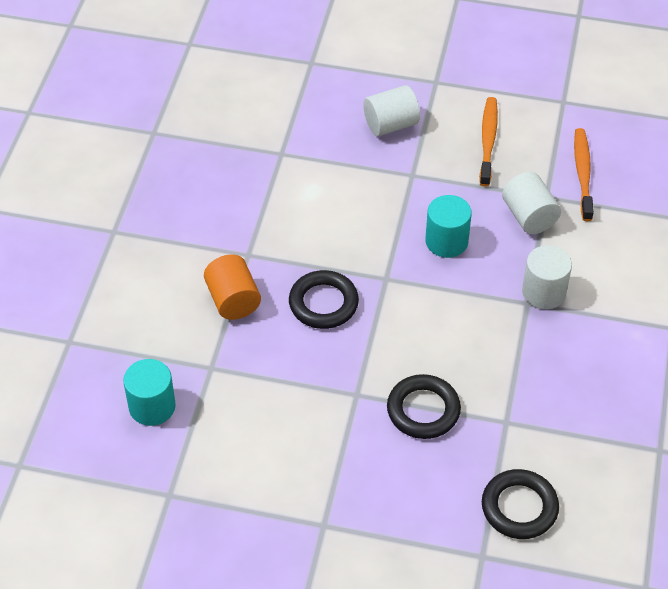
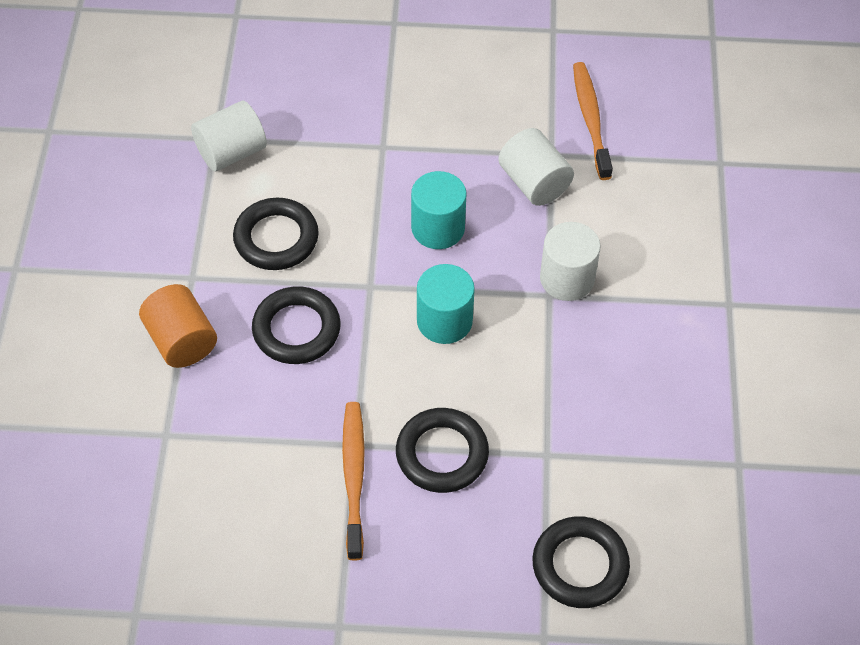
camera: 10 degrees left, 5 degrees up
turquoise cylinder [123,359,176,426] -> turquoise cylinder moved to [417,264,475,344]
white cylinder [363,85,420,137] -> white cylinder moved to [191,100,267,171]
orange toothbrush [479,97,498,187] -> orange toothbrush moved to [342,402,365,560]
none -> black ring [233,198,319,270]

